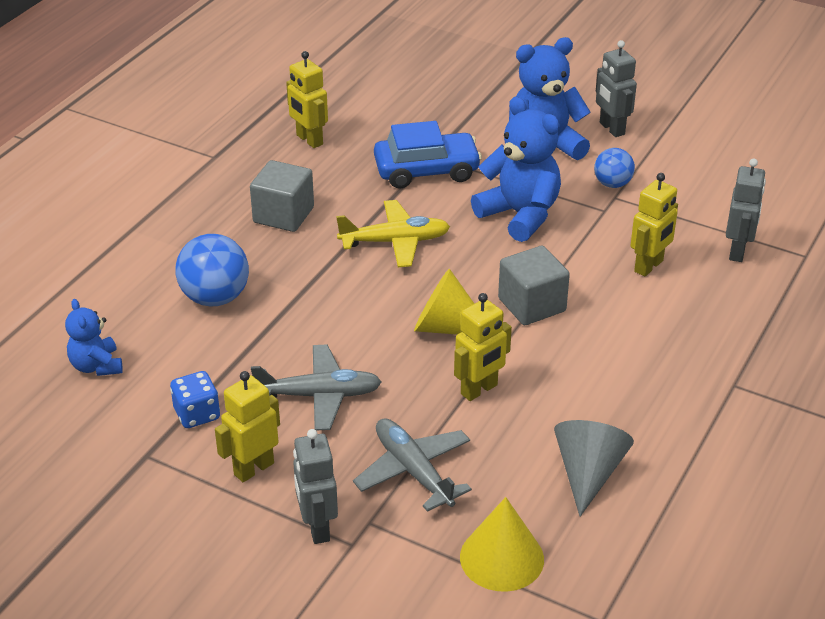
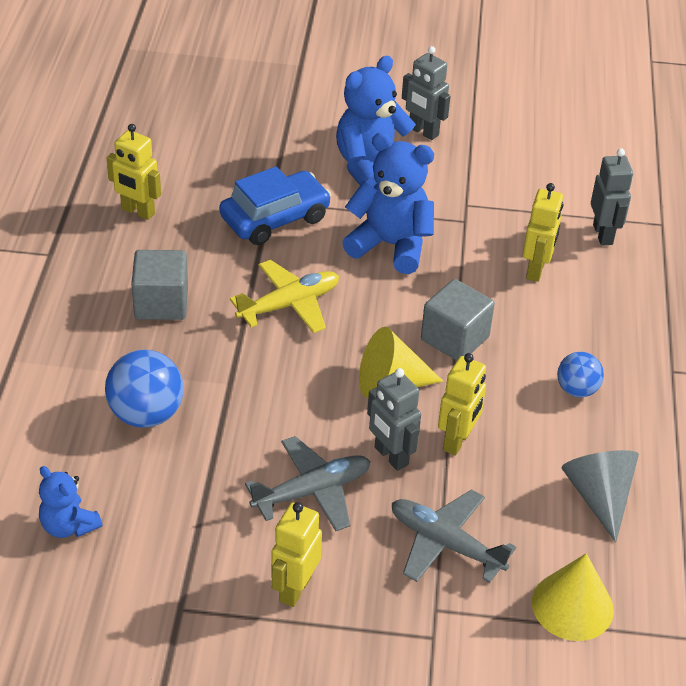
camera: 25 degrees left, 5 degrees up
blue dice [170,371,220,428] -> none
grey robot [293,429,338,544] -> grey robot moved to [367,368,421,471]
blue ball [594,148,635,188] -> blue ball moved to [557,352,604,397]

